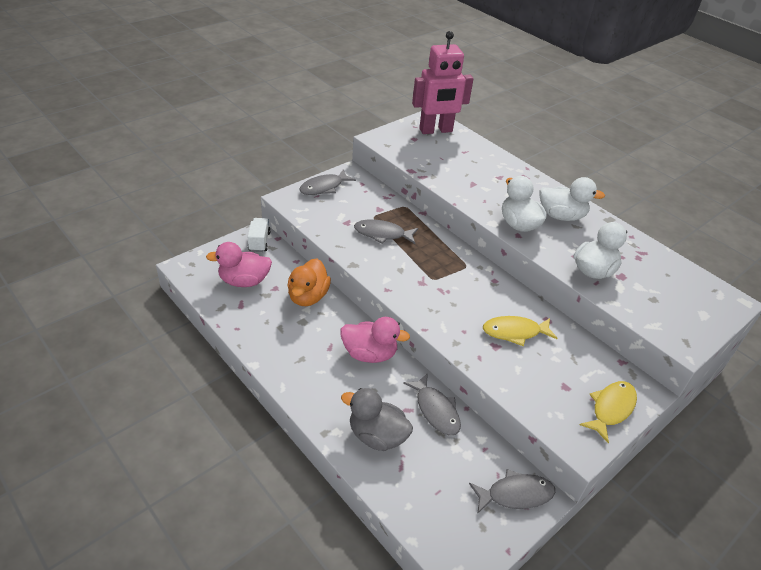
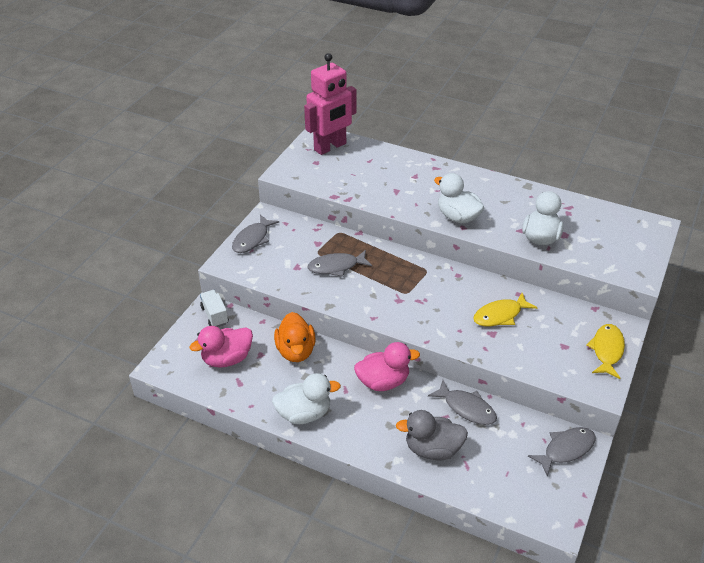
camera: 20 degrees left, 0 degrees up
white duck [539,177,605,221] -> white duck moved to [272,373,341,424]

